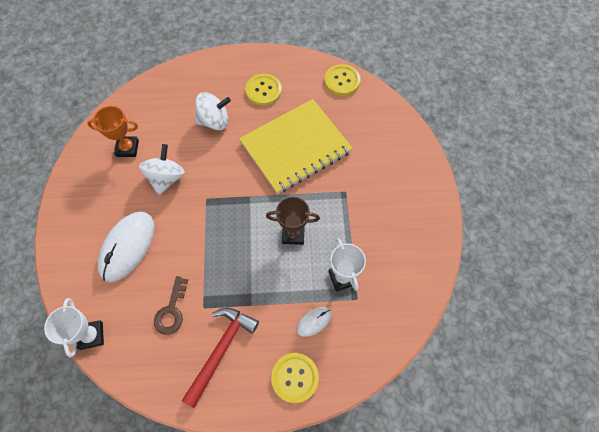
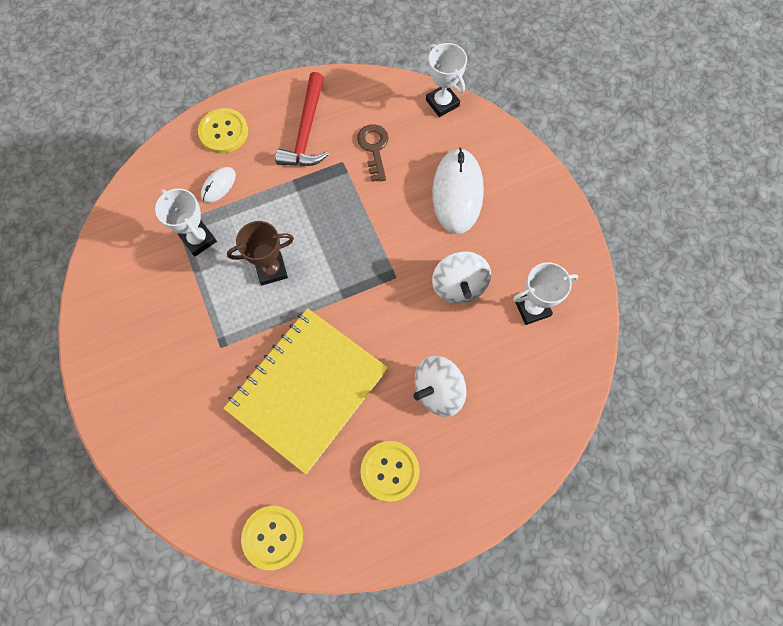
camera: 160 degrees right, 5 degrees up
orange trophy [87,106,139,157] -> white trophy [513,262,578,325]

